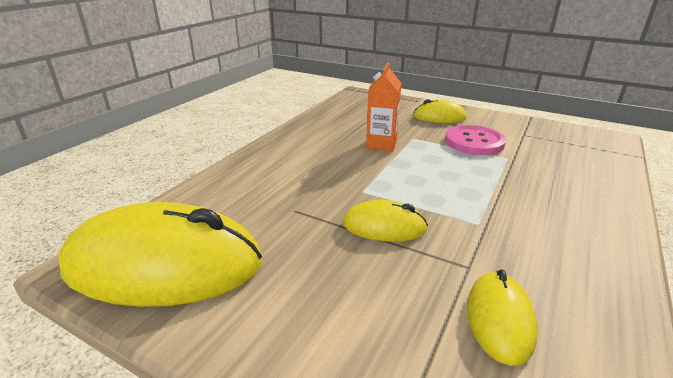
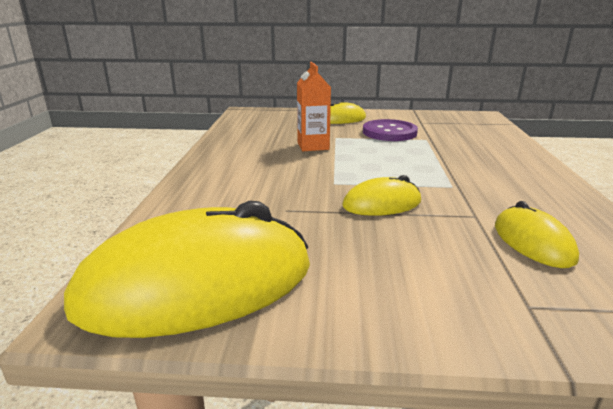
camera: 25 degrees left, 5 degrees down
pink button [445,125,506,155] -> purple button [363,119,418,141]

